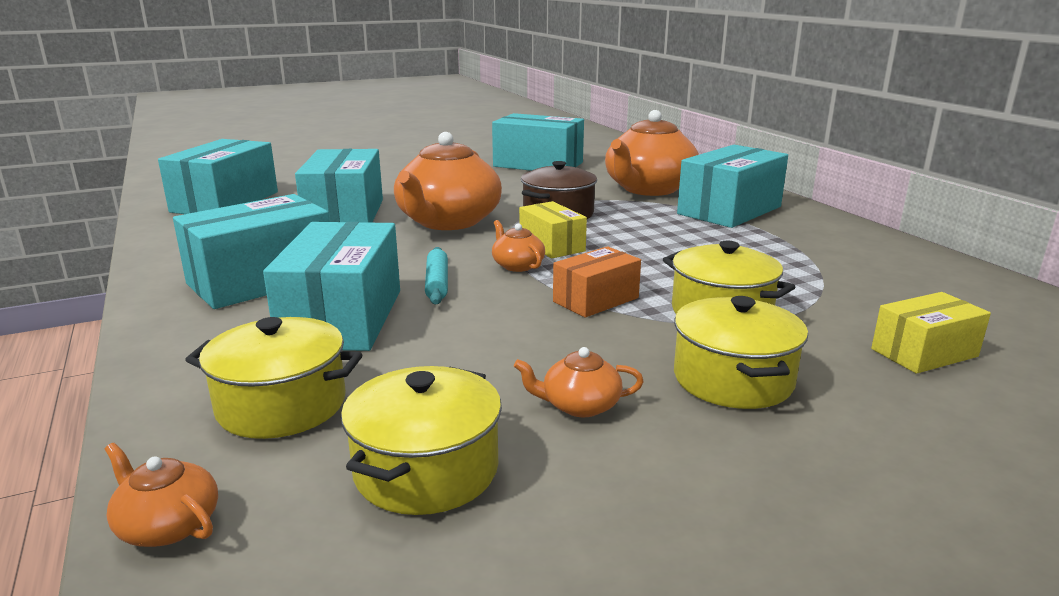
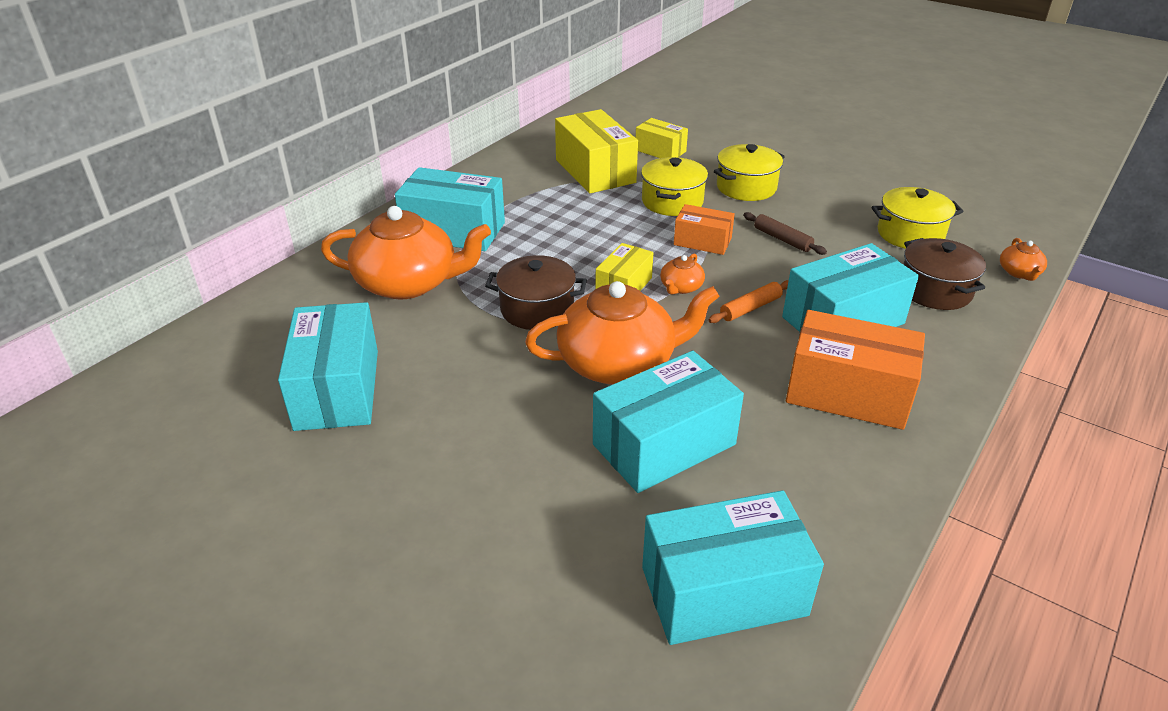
camera: 120 degrees left, 15 degrees up
turquoise box [173,194,330,309] -> orange box [786,310,925,430]
yellow pot [185,317,362,439] -> brown pot [903,238,986,310]
turquoise rolling pin [425,247,448,304] -> orange rolling pin [709,280,789,323]
orange teapot [514,347,644,417] -> none
none -> yellow box [555,109,638,193]
none -> brown rolling pin [743,212,827,255]

